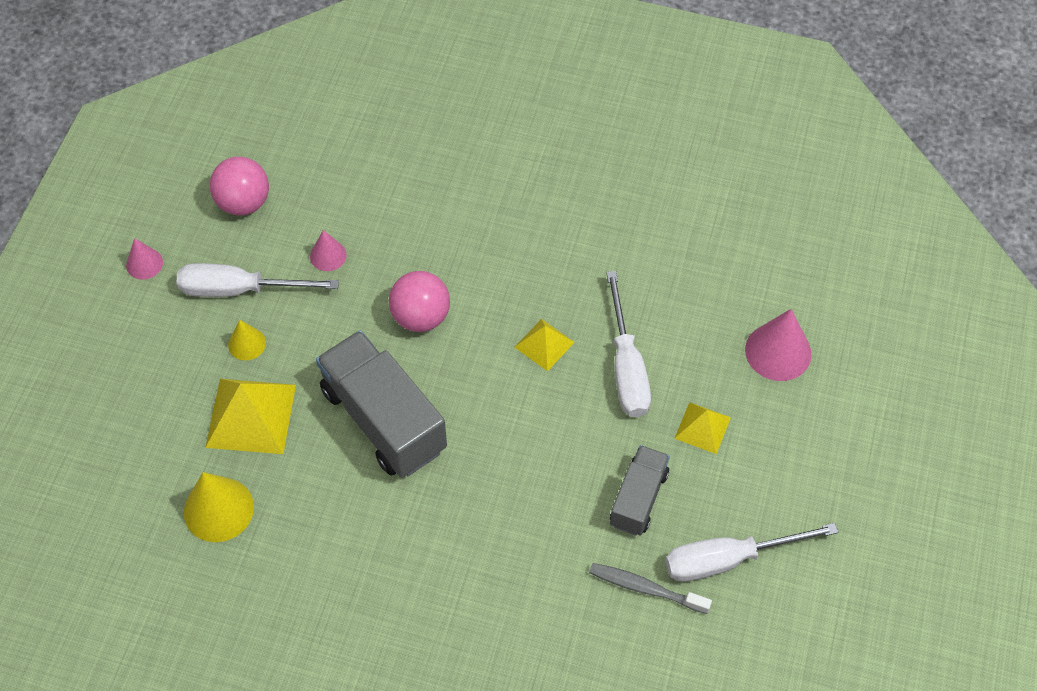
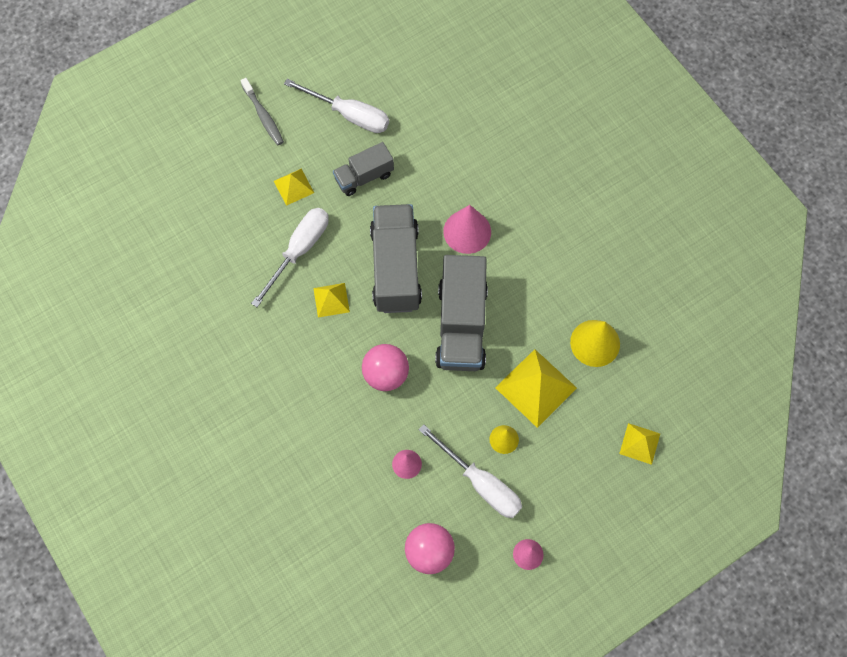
camera: 140 degrees left, 10 degrees up
grey toothbrush [589,563,712,614] -> grey toothbrush moved to [241,78,284,145]
pink cone [745,309,812,381] -> pink cone moved to [443,205,491,254]
none -> grey truck [370,204,422,313]
none -> yellow pyramid [619,423,660,465]

